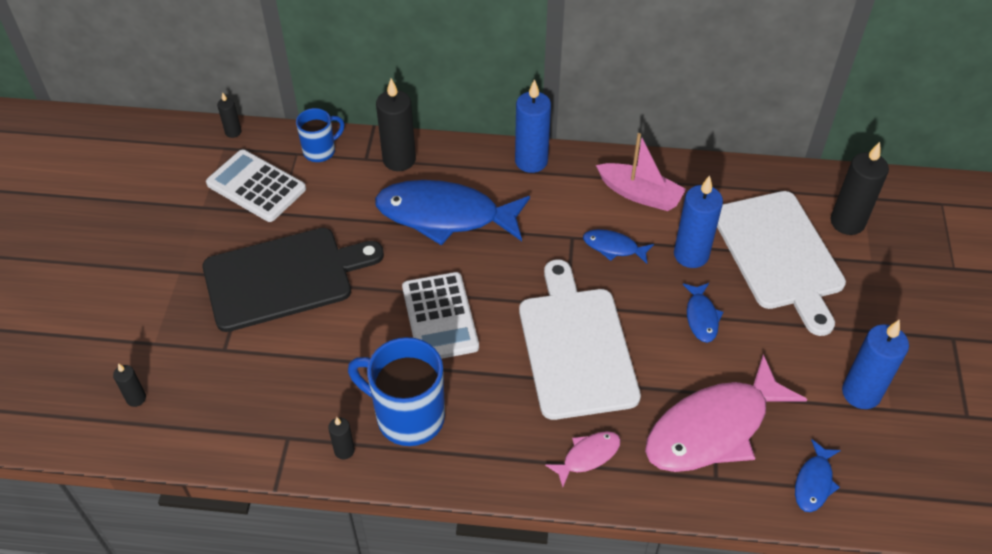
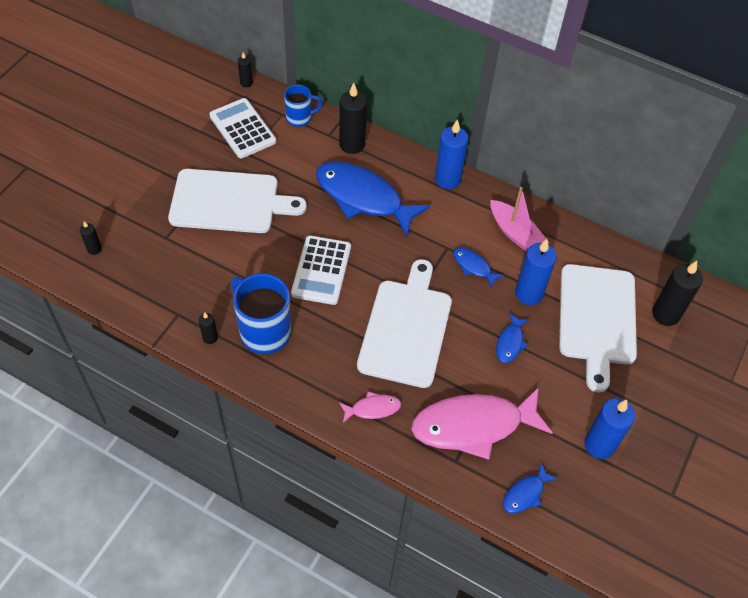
camera: 20 degrees right, 5 degrees up
black cutting board [203,228,384,332] -> white cutting board [168,169,307,233]

